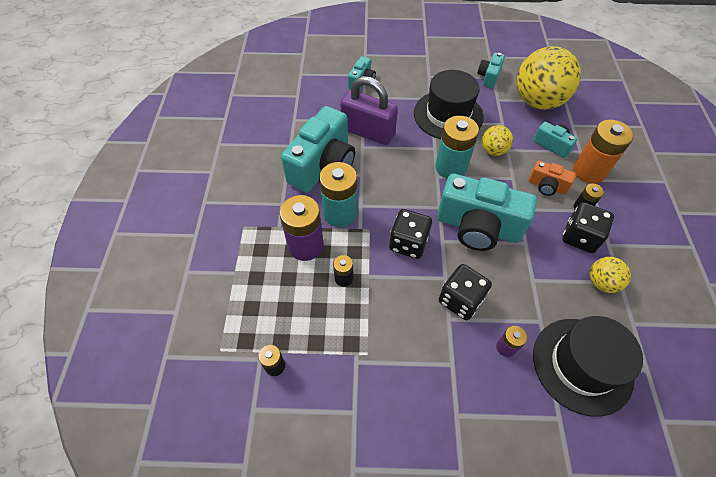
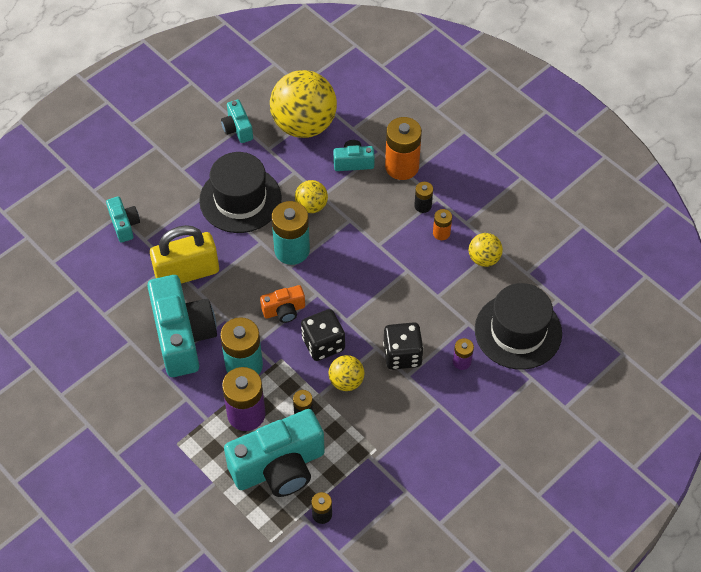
camera: 45 degrees left, 0 degrees up
purple padlock [340,76,398,145] -> yellow padlock [150,225,219,284]
turquoise camera [437,173,537,251] -> turquoise camera moved to [224,409,325,497]
orange camera [528,160,576,196] -> orange camera moved to [260,285,305,323]
black dice [562,202,614,253] -> orange battery [433,209,452,240]
none -> yellow ball [329,355,364,391]

